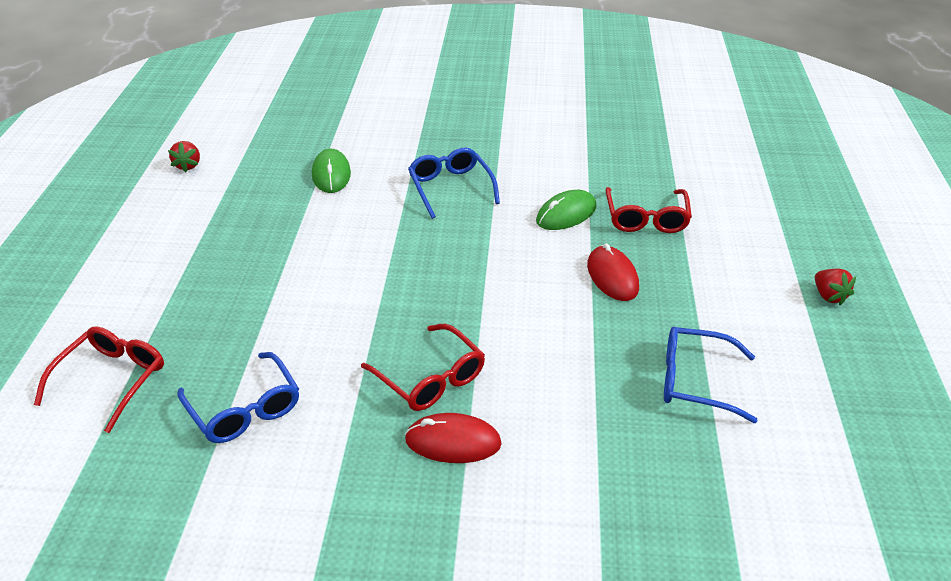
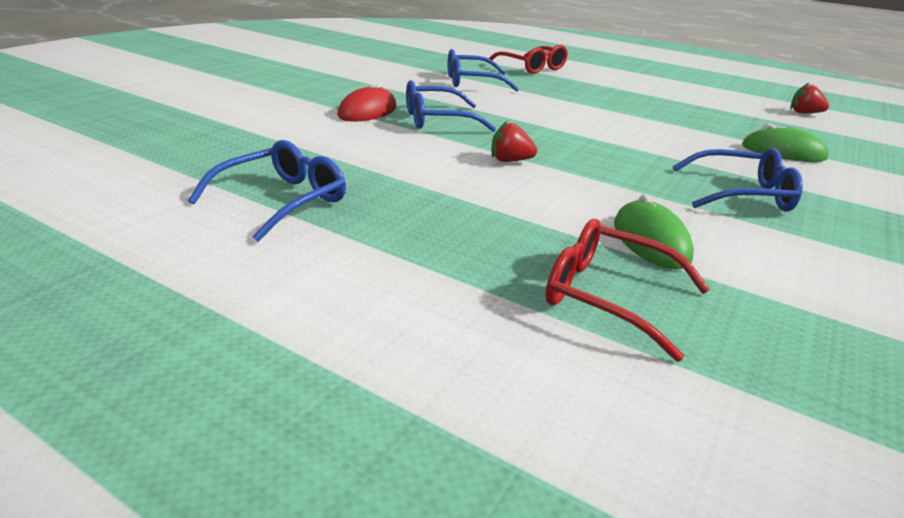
camera: 115 degrees right, 10 degrees down
red glasses [361,324,485,411] -> blue glasses [406,80,496,132]
red mouse [587,243,639,301] -> none
red strawberry [815,269,856,305] -> red strawberry moved to [491,121,537,162]

